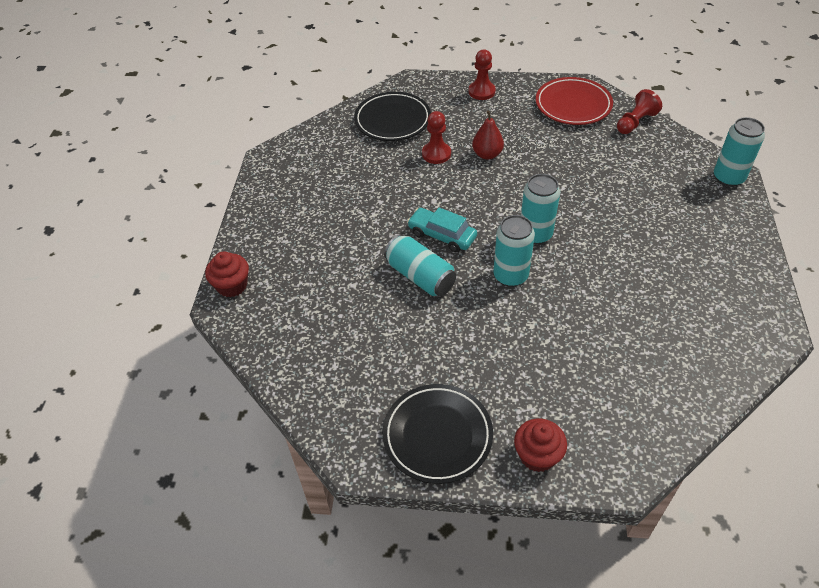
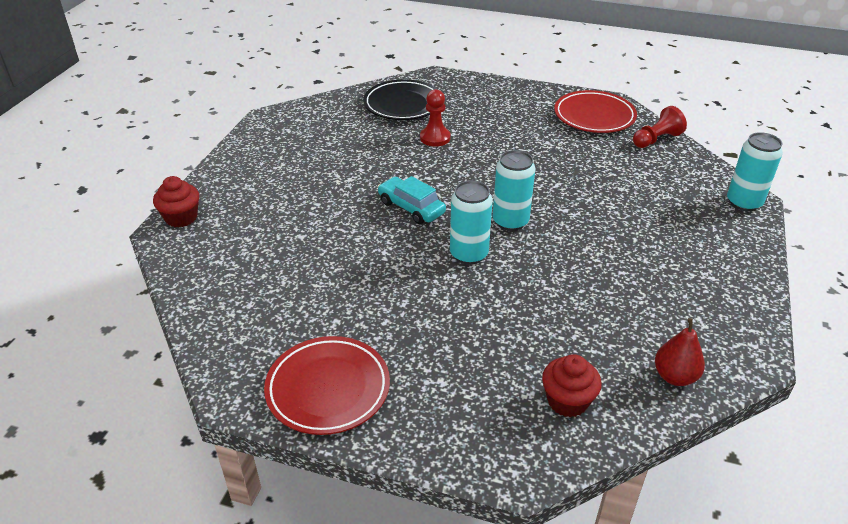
camera: 10 degrees right, 10 degrees down
black plate [383,384,493,484] -> red plate [264,336,390,435]
turquoise can [384,234,456,296] -> none
red pawn [469,50,496,100] -> none
red pear [472,111,504,160] -> red pear moved to [655,318,705,386]
red cupcake [514,419,567,472] -> red cupcake moved to [542,354,602,417]

